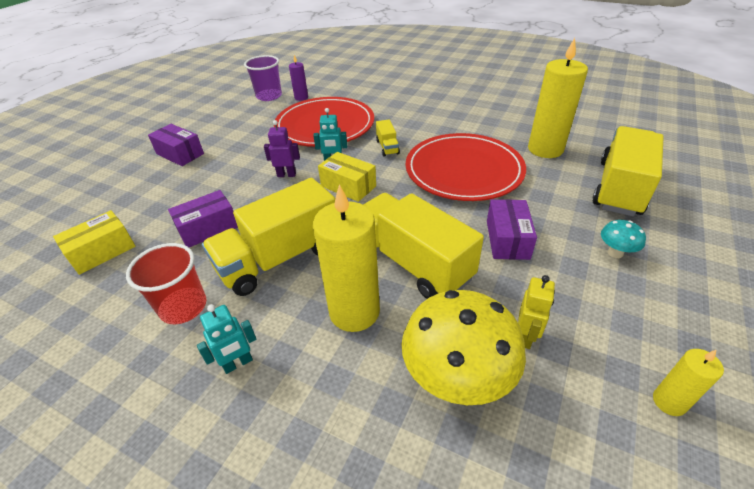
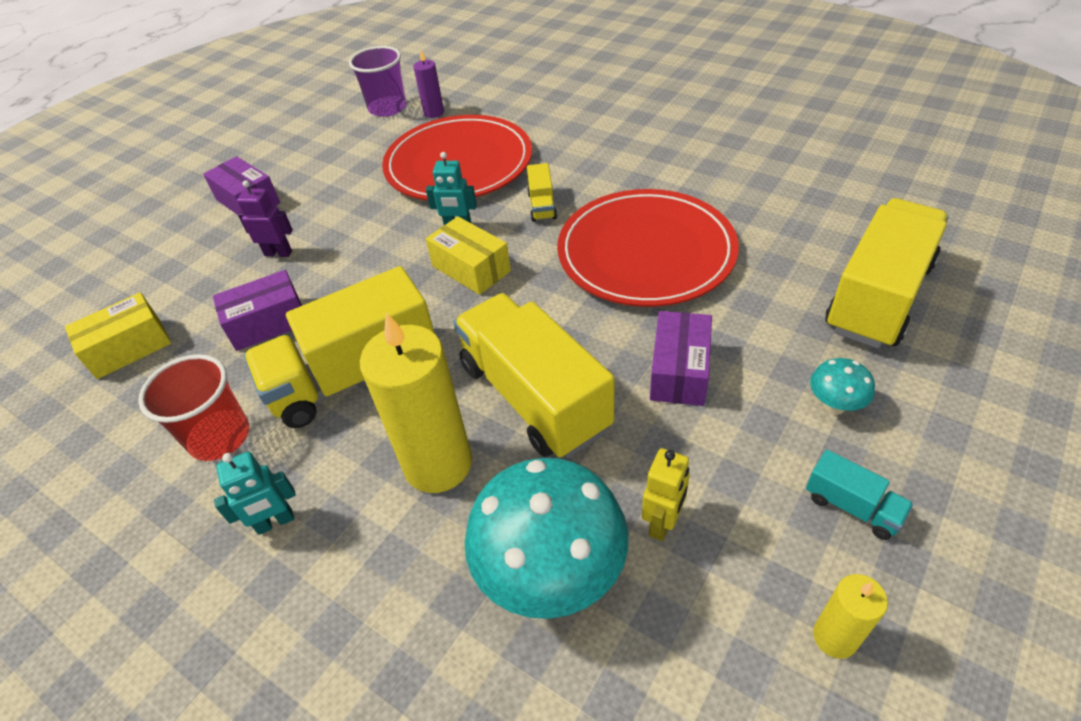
camera: 10 degrees right, 5 degrees up
purple robot [264,120,300,177] -> purple robot moved to [237,180,293,257]
yellow mushroom [401,290,526,405] -> turquoise mushroom [465,458,628,619]
yellow candle [528,38,588,158] -> none
none -> turquoise truck [806,450,914,540]

